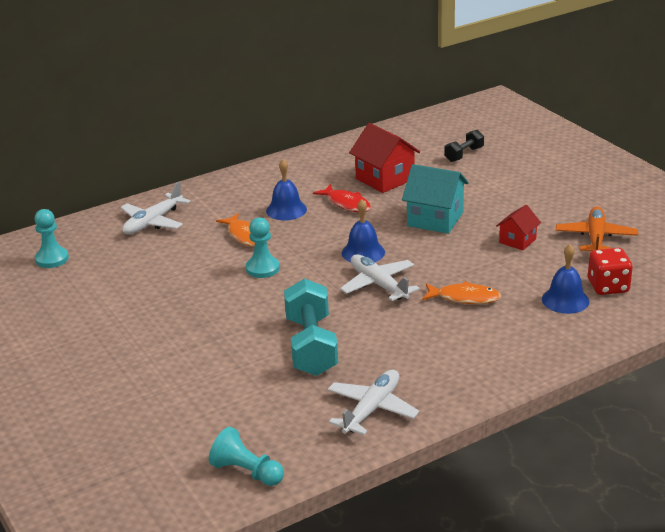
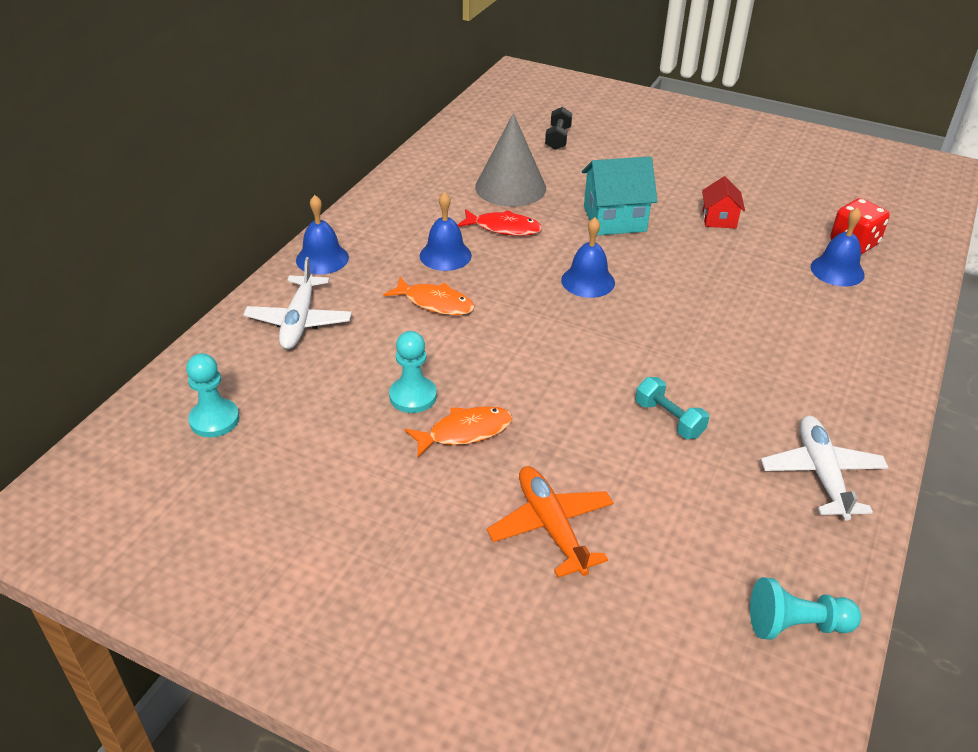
camera: 35 degrees left, 10 degrees up
turquoise pawn [246,218,280,278] -> turquoise pawn moved to [389,331,437,413]
turquoise dumbbell [284,278,338,376] -> turquoise dumbbell [635,377,709,439], size x0.53
white plane [340,254,420,301] -> none
red house [349,123,420,193] -> grey cone [475,113,546,207]
orange fish [422,281,501,304] -> orange fish moved to [405,406,512,457]
orange plane [556,206,638,251] -> orange plane moved to [487,466,614,578]
none -> blue bell [296,195,349,274]

